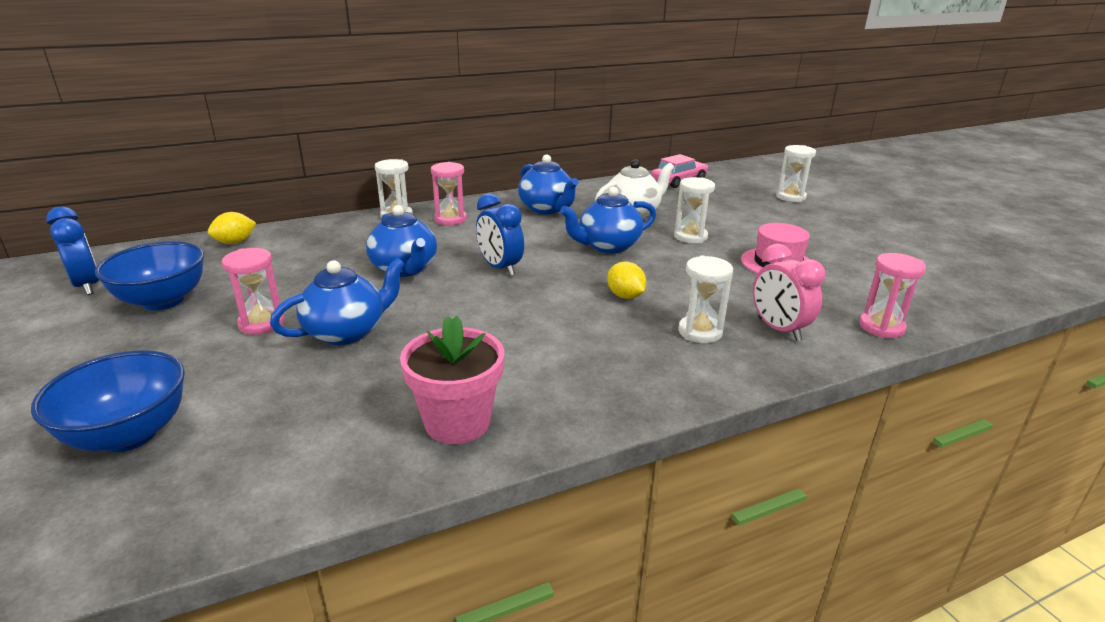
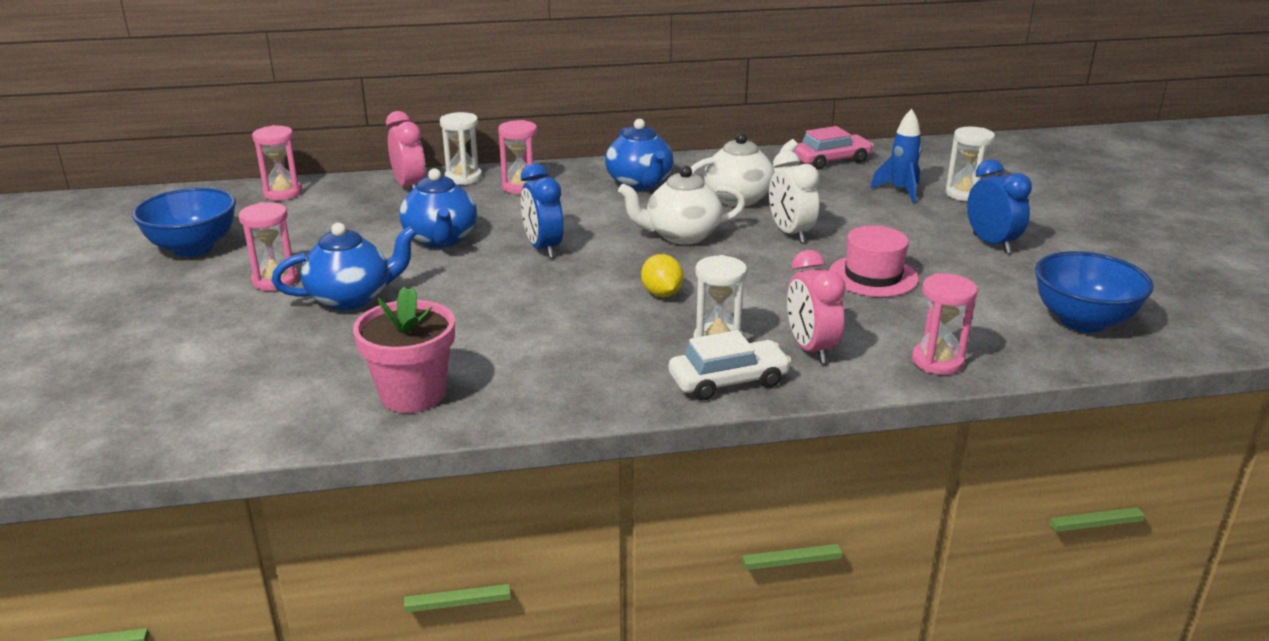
camera: 15 degrees right, 0 degrees up
blue bowl [31,350,185,452] -> blue bowl moved to [1035,251,1154,333]
blue clock [46,206,99,295] -> blue clock moved to [967,159,1032,253]
yellow lemon [208,212,256,244] -> pink hourglass [252,125,302,200]
blue teapot [560,186,656,253] -> white teapot [618,166,746,245]
white hourglass [674,177,715,243] -> white clock [769,151,820,243]
none -> pink clock [386,111,425,190]
none -> white car [669,330,792,400]
none -> blue rocket [870,109,922,203]

